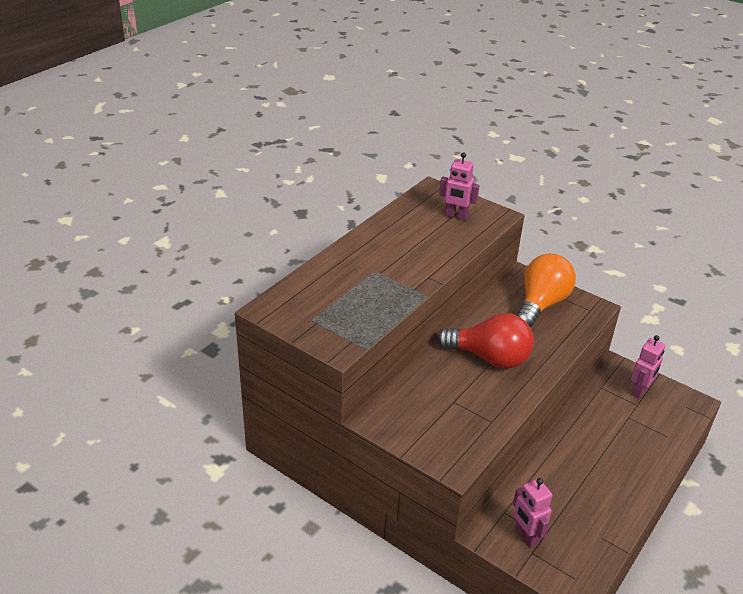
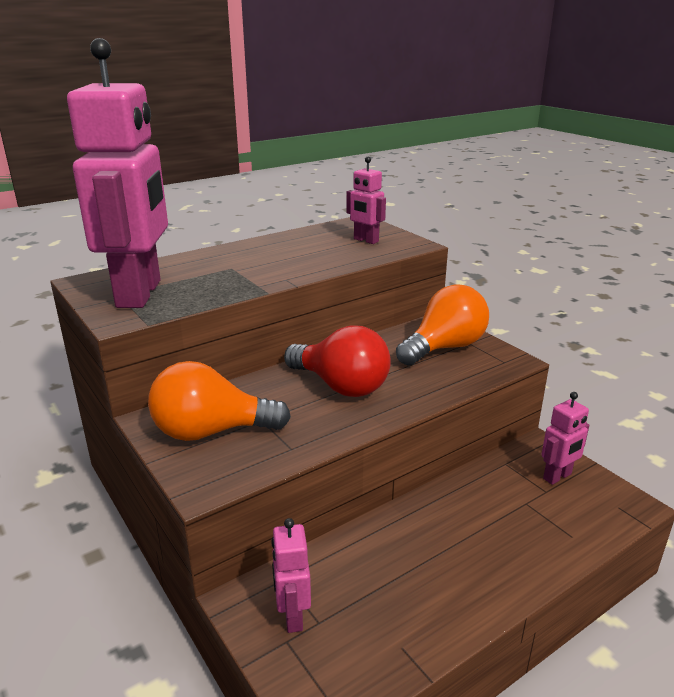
camera: 20 degrees right, 10 degrees down
none -> pink robot [67,38,168,308]
none -> orange light bulb [148,361,291,441]

